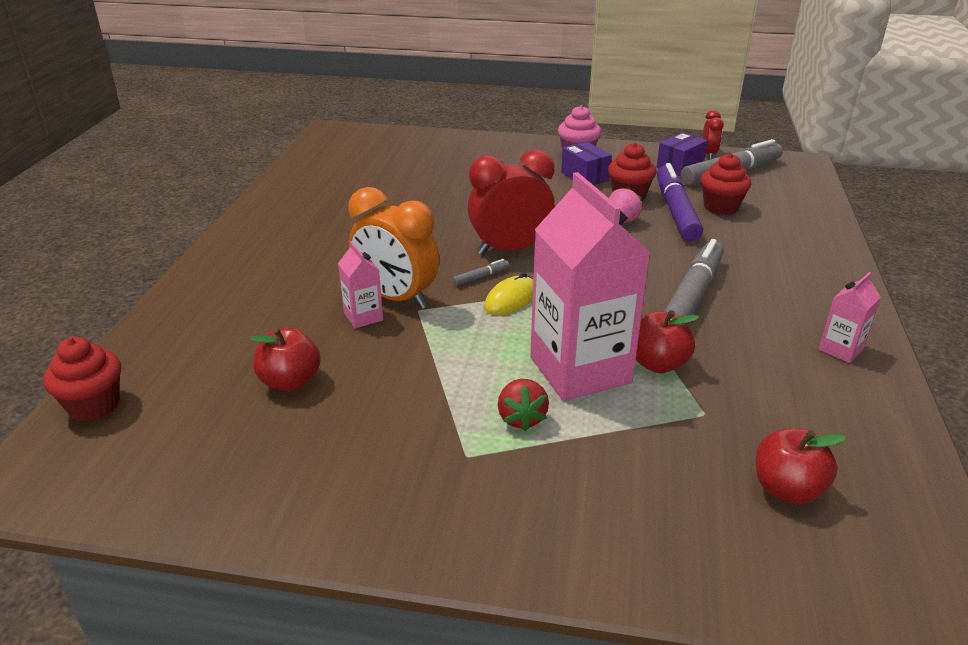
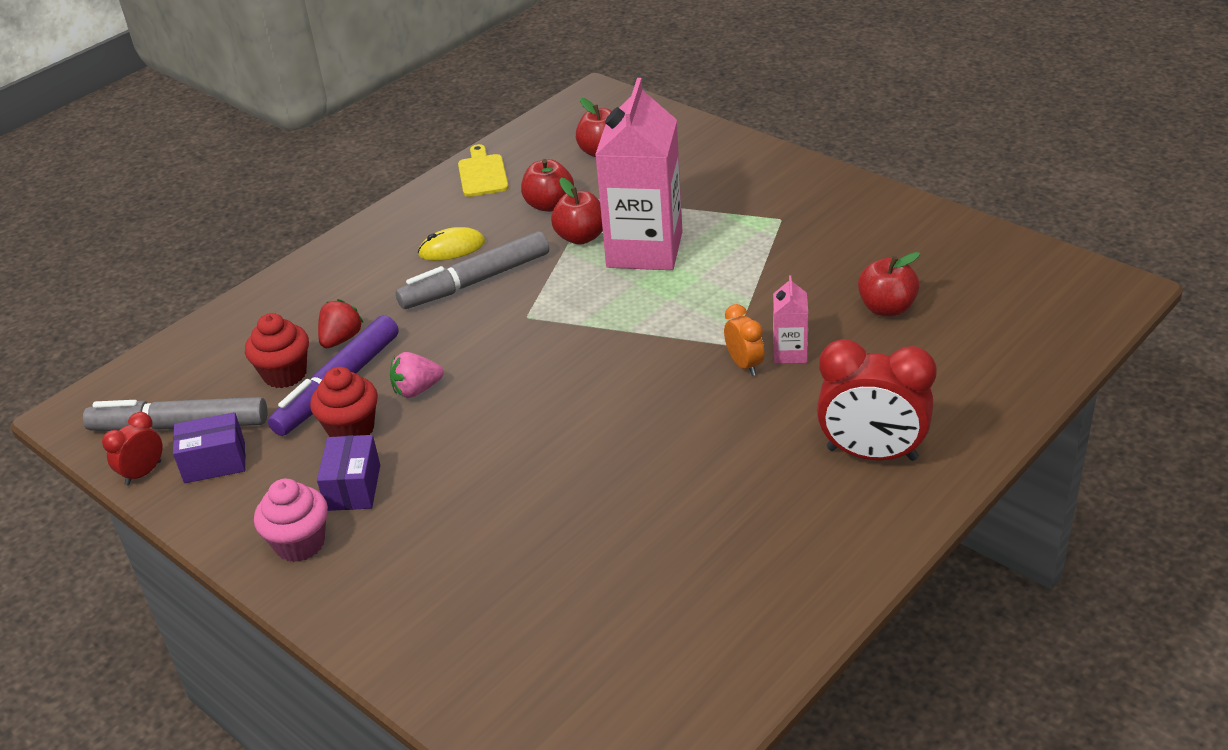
camera: 145 degrees left, 5 degrees up
red cupcake [43,337,121,421] -> none
orange clock [348,187,439,309] -> orange clock [724,304,764,376], size x0.51
grey marker [452,259,509,286] -> none
red clock [468,149,555,255] -> red clock moved to [817,339,937,461]
yellow mouse [484,272,533,315] -> yellow mouse moved to [418,227,485,261]
red strawberry [498,379,549,431] -> red strawberry moved to [318,299,364,348]
pink carton [819,272,881,363] -> none
none -> yellow cutting board [458,144,509,197]
none -> red apple [521,159,574,212]

